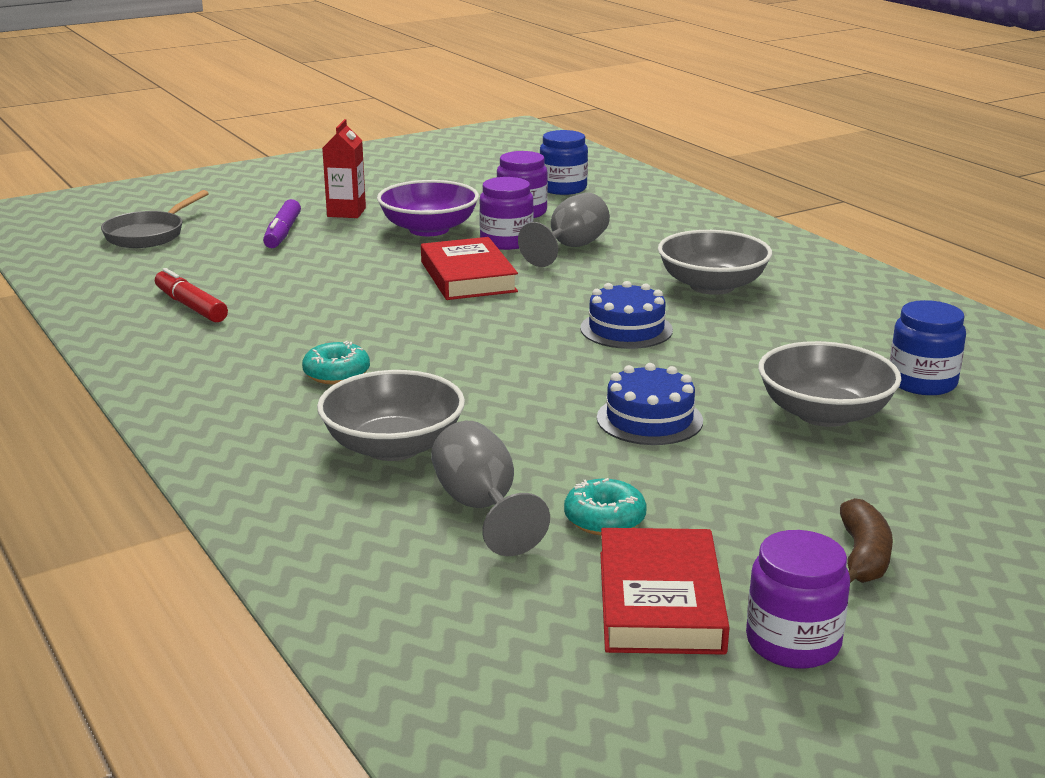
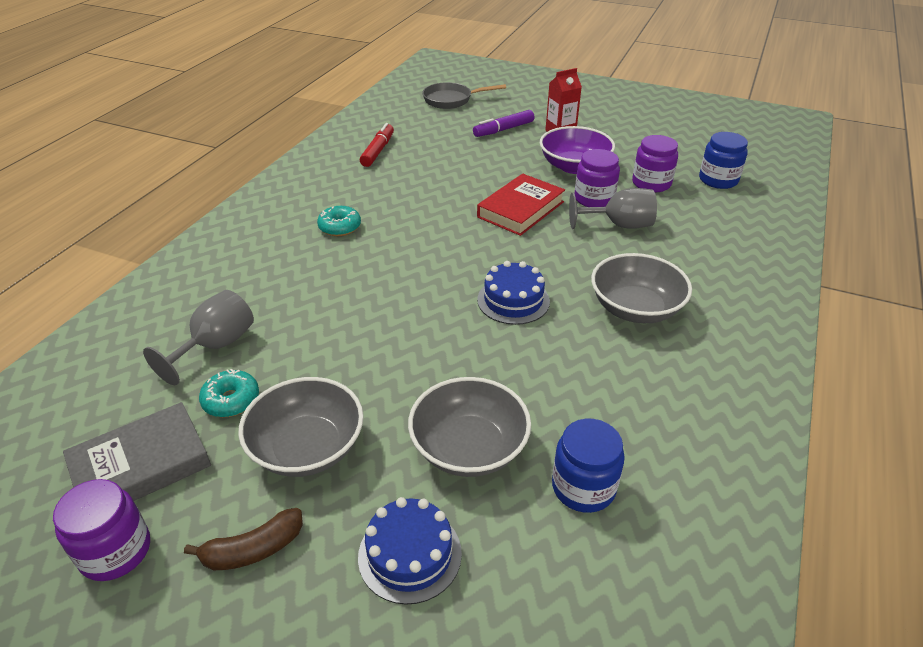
camera: 55 degrees right, 15 degrees up
grey bowl [317,370,465,461] -> grey bowl moved to [238,377,364,477]
blue cake [597,363,703,445] -> blue cake moved to [358,497,462,605]
red book [600,528,730,655] -> grey book [63,402,211,501]

